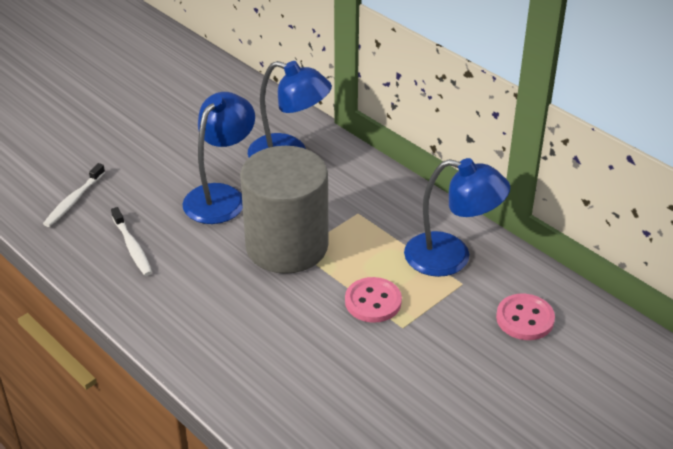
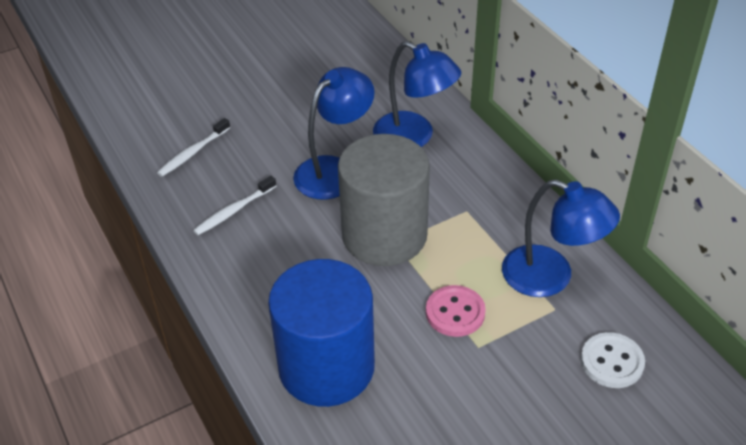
camera: 15 degrees right, 5 degrees up
white toothbrush [111,207,152,276] -> white toothbrush turned 60 degrees clockwise [193,176,276,235]
pink button [496,294,555,340] -> white button [581,332,645,388]
none -> blue cylinder [268,259,375,407]

